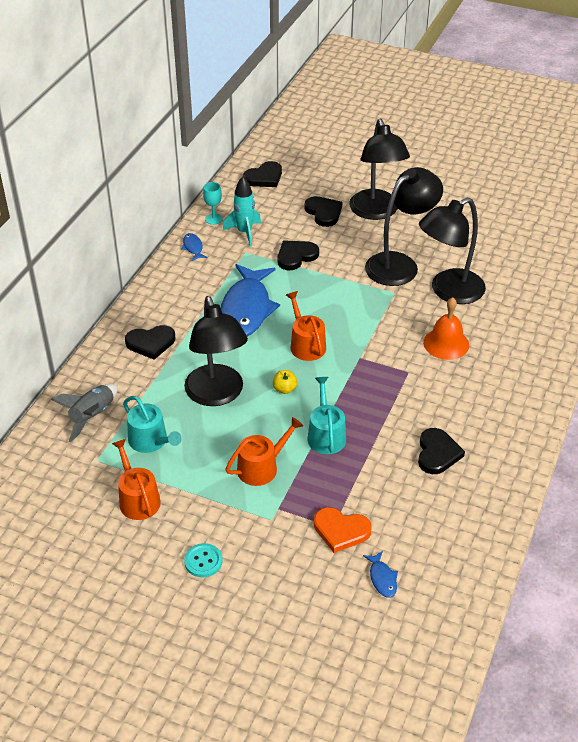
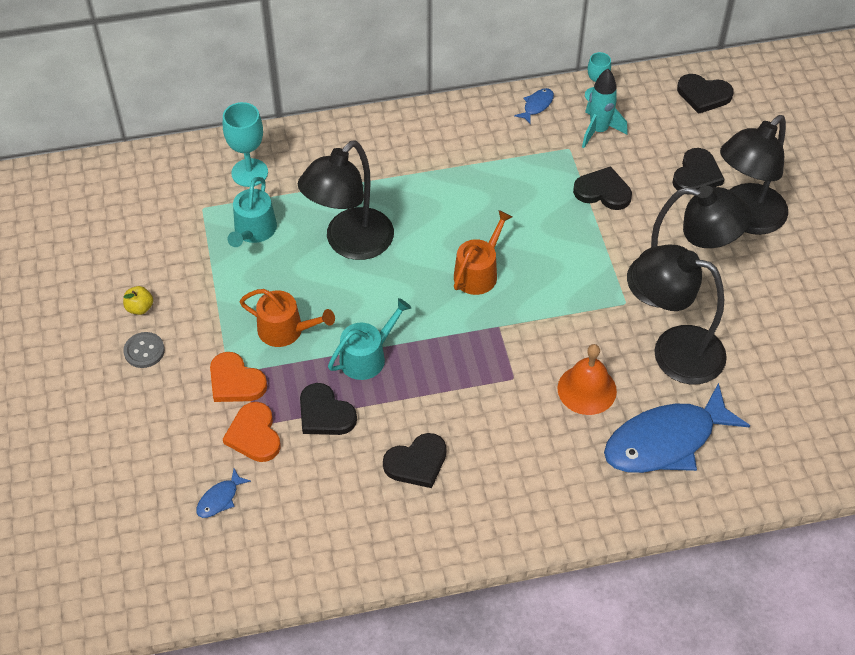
camera: 55 degrees right, 10 degrees up
grey rocket [51,384,117,442] -> turquoise goblet [223,102,268,187]
orange watering can [112,439,161,520] -> none
black heart [125,325,175,360] -> black heart moved to [300,383,357,435]
turquoise button [184,543,223,577] -> grey button [123,332,165,368]
blue fish [221,264,280,336] -> blue fish moved to [604,383,750,473]
yellow apple [273,370,298,394] -> yellow apple moved to [123,286,153,315]
none -> orange heart [210,352,267,402]

